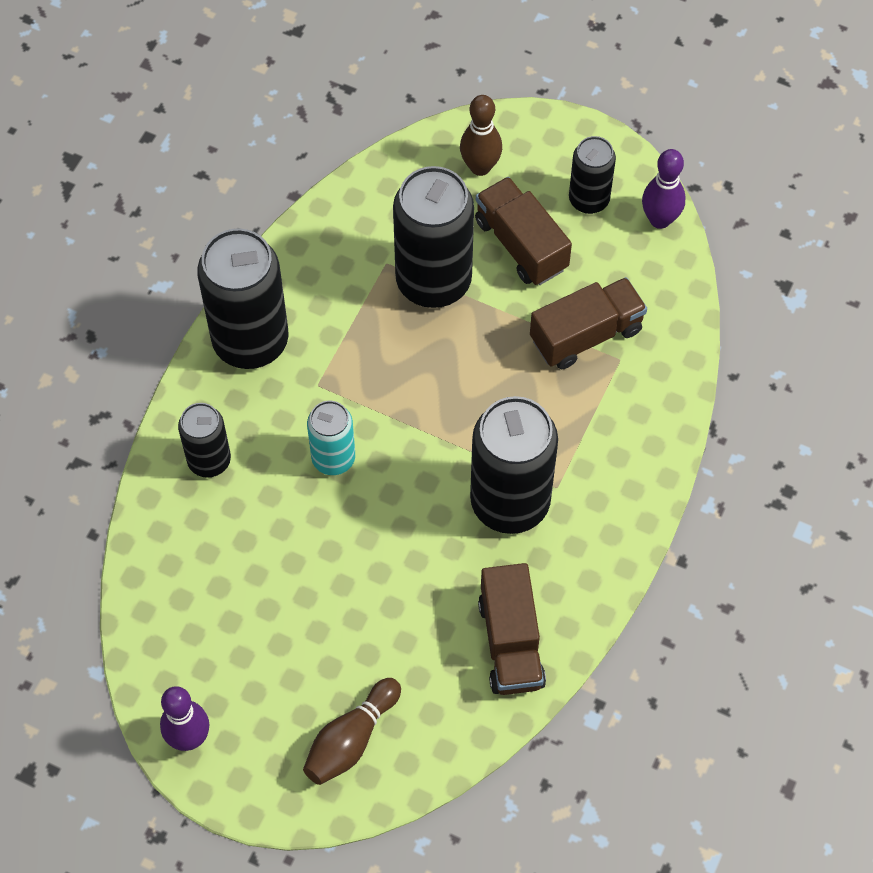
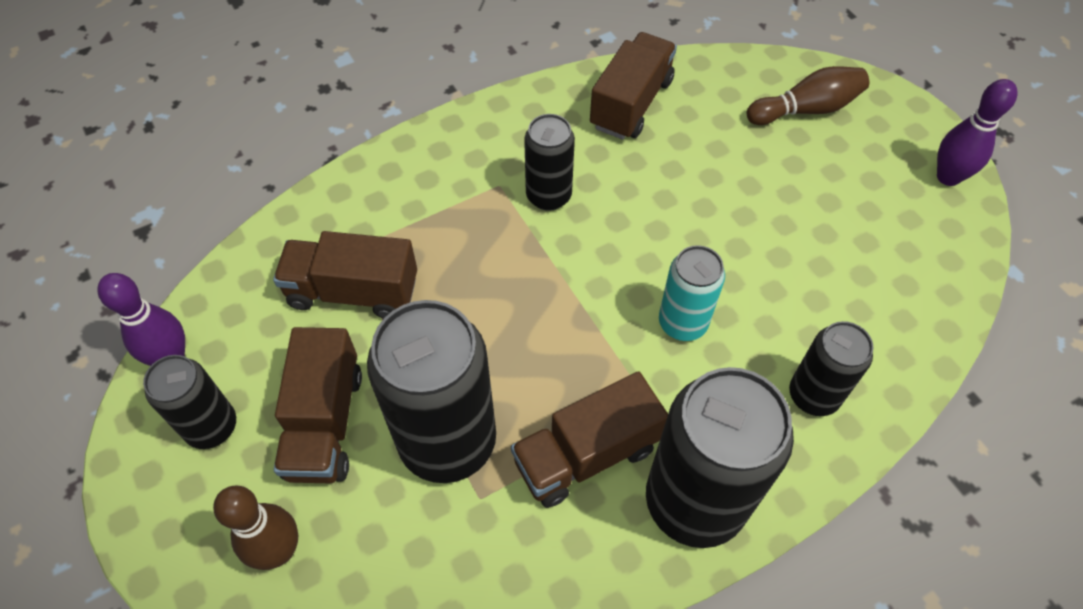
camera: 145 degrees left, 5 degrees down
black can [470,396,558,534] -> black can [524,114,575,211], size x0.56
none -> brown truck [511,371,668,508]

